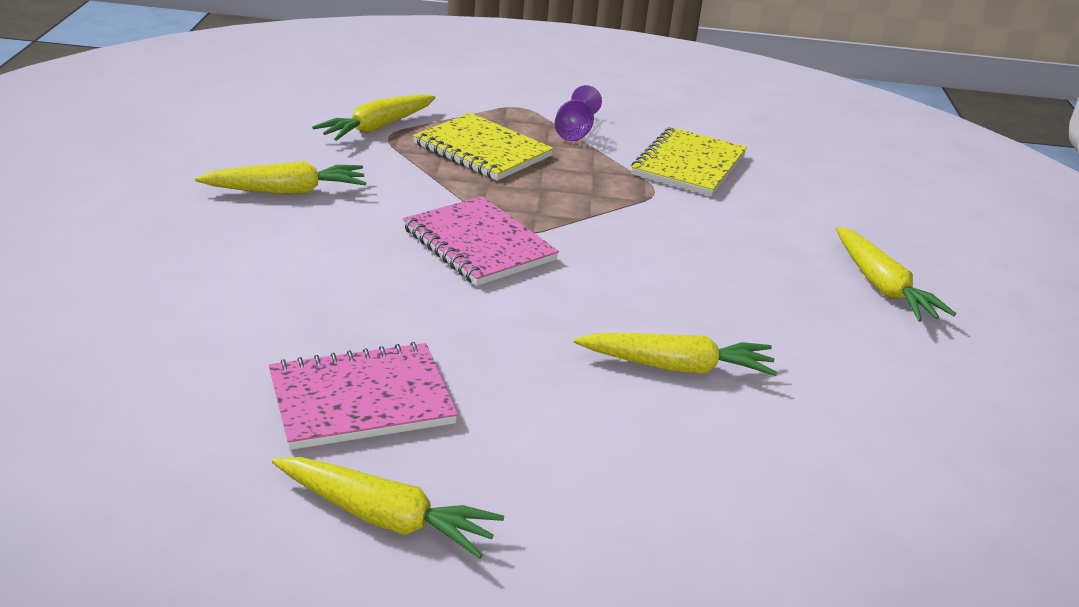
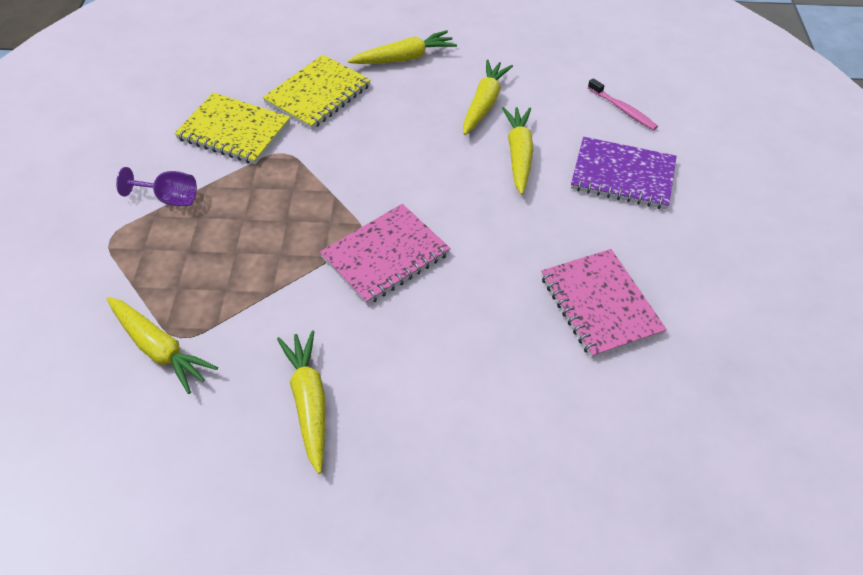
camera: 90 degrees left, 20 degrees up
yellow carrot [272,457,504,559] -> yellow carrot moved to [463,59,513,135]
yellow notebook [413,113,554,181] -> yellow notebook moved to [263,55,371,129]
none -> purple notebook [571,137,677,209]
none -> pink toothbrush [588,78,658,130]

